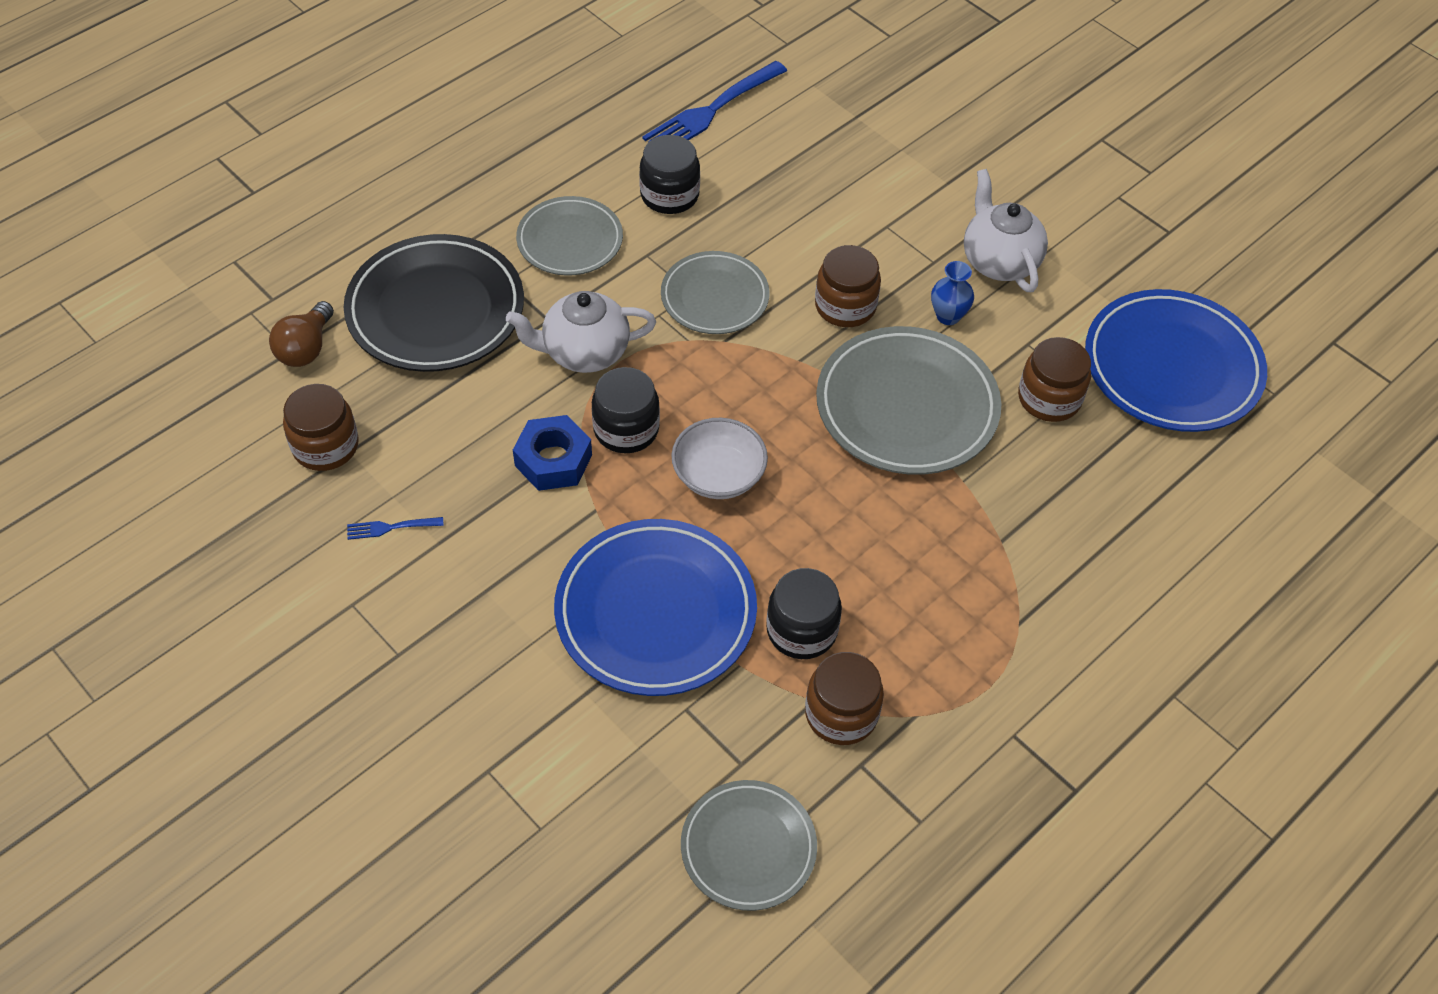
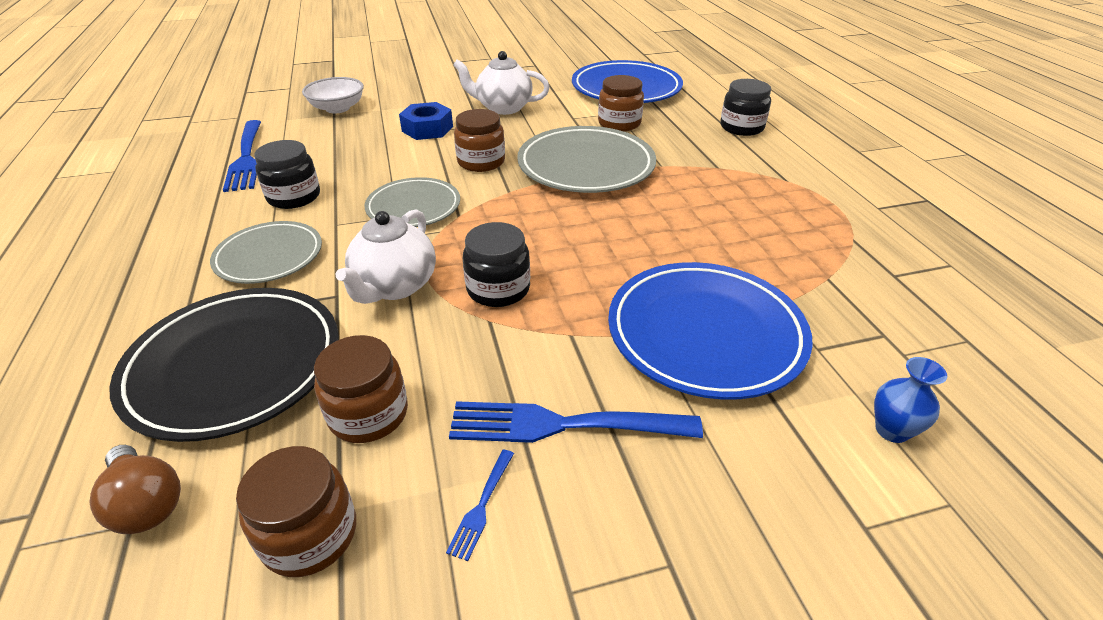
camera: 60 degrees left, 15 degrees down
blue nut [513,415,592,491] -> blue nut moved to [399,102,453,140]
white bowl [671,418,768,499] -> white bowl moved to [302,77,364,114]
grey plate [681,780,817,911] -> none
black jar [766,568,842,659] -> black jar moved to [720,79,771,136]
brown jar [805,652,884,745] -> brown jar moved to [314,335,408,443]
blue vase [931,261,974,325] -> blue vase moved to [874,357,947,443]
none -> blue fork [449,401,703,443]

